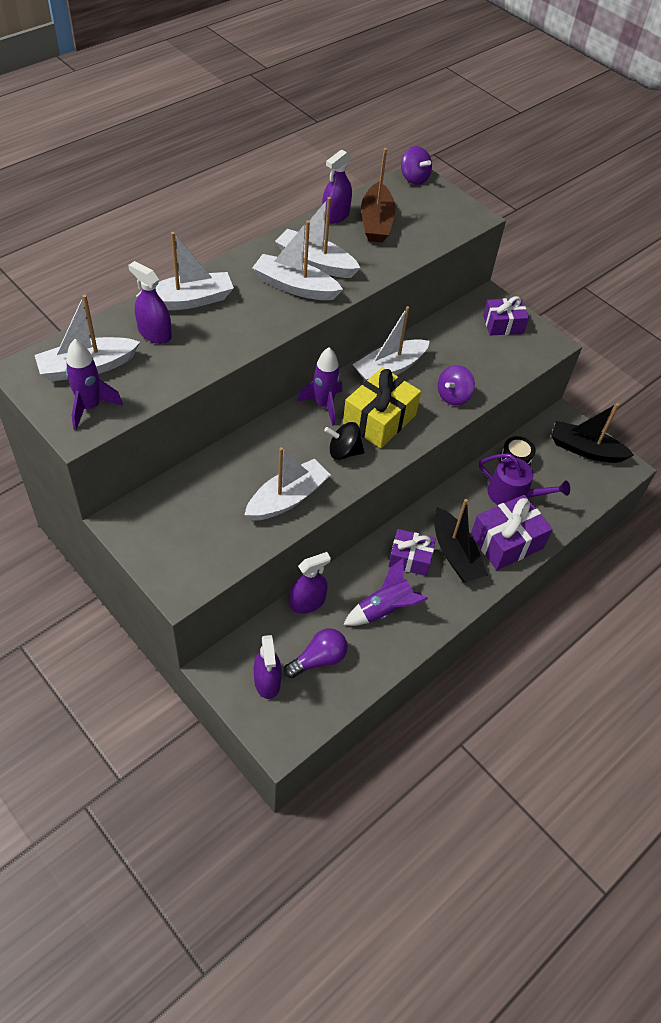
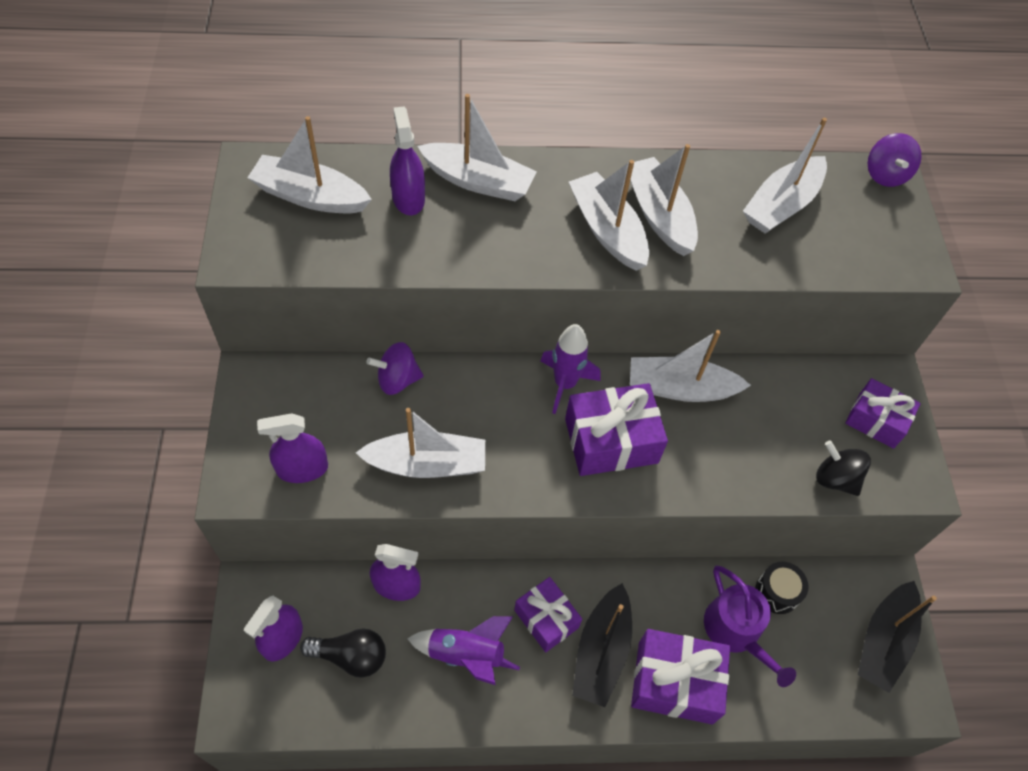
camera: 40 degrees right, 5 degrees up
purple rocket [66,339,123,430] -> none
purple light bulb [284,628,348,678] -> black light bulb [300,629,386,678]
purple spray bottle [322,149,352,224] -> purple spray bottle moved to [257,413,328,483]
black spinning top [324,422,364,460] -> black spinning top moved to [816,441,871,496]
yellow gift [343,367,421,448] -> purple gift [565,383,668,476]
brown boat [361,148,396,242] -> white boat [743,118,827,234]
purple spinning top [438,365,475,405] -> purple spinning top moved to [366,342,424,395]
black boat [551,403,634,463] -> black boat turned 120 degrees counterclockwise [858,581,937,693]

